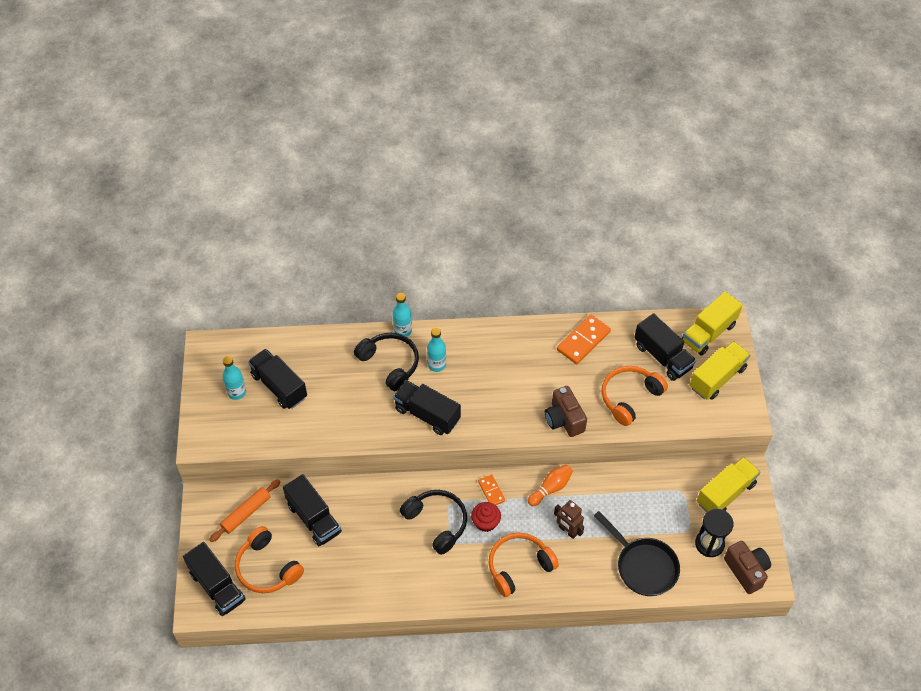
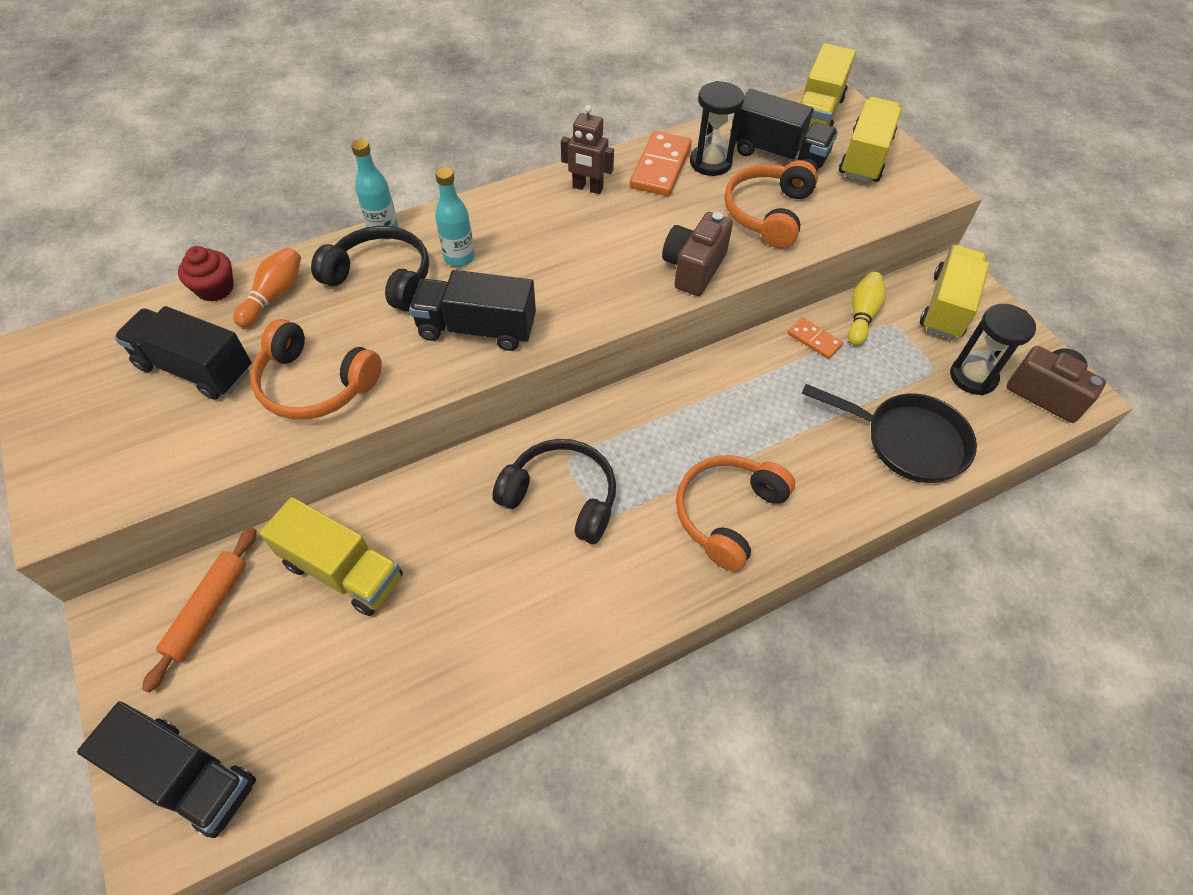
camera: 25 degrees left, 0 degrees up
turquoise bottle [223,356,246,400] -> none
orange headphones [235,526,304,593] -> orange headphones moved to [250,319,382,419]
black truck [283,474,342,546] -> yellow truck [259,497,403,616]
red cupcake [471,502,501,532] -> red cupcake moved to [178,246,234,302]
orange domino [478,474,505,505] -> orange domino moved to [787,317,843,359]
orange bowling pin [528,464,573,506] -> orange bowling pin moved to [233,247,301,328]
brown camera [545,386,587,437] -> brown camera turned 75 degrees clockwise [662,212,733,296]
brown robot [554,500,584,539] -> brown robot moved to [561,105,614,194]
none -> black hourglass [690,81,744,176]
none -> yellow bowling pin [848,272,886,346]

